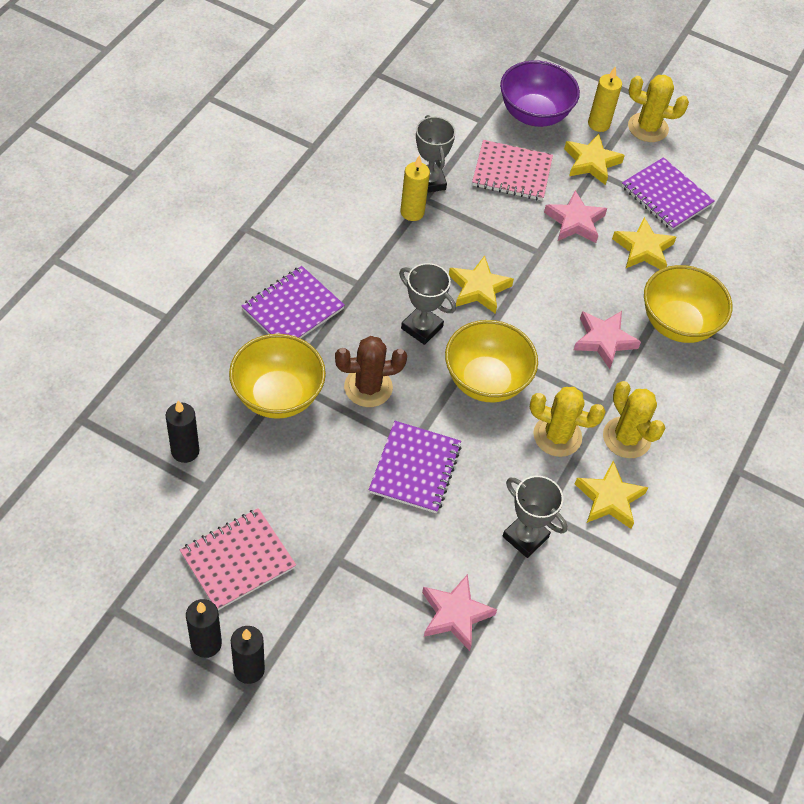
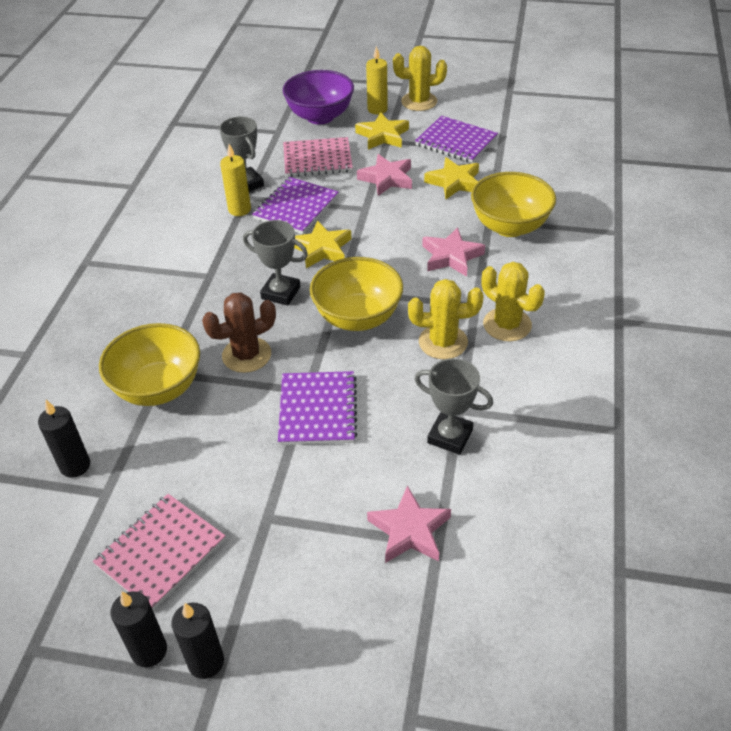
camera: 10 degrees left, 10 degrees down
purple notebook [242,266,345,339] -> purple notebook moved to [252,177,339,234]
yellow star [575,461,648,529] -> none

